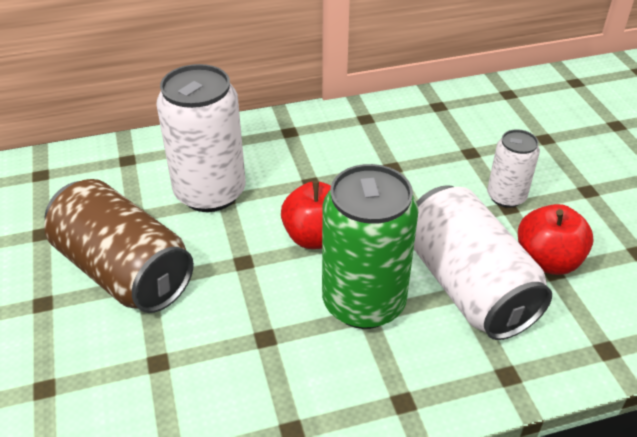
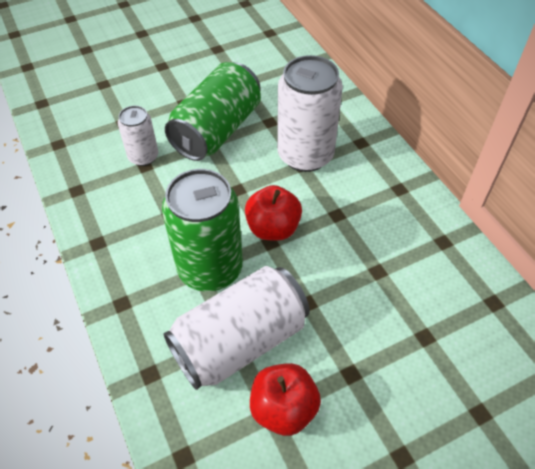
camera: 80 degrees right, 10 degrees up
brown can [44,179,194,313] -> green can [165,62,261,161]
white can [487,129,540,208] -> white can moved to [118,106,159,166]

